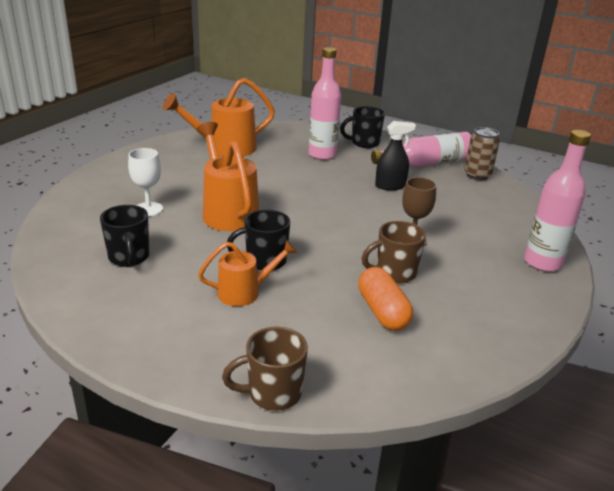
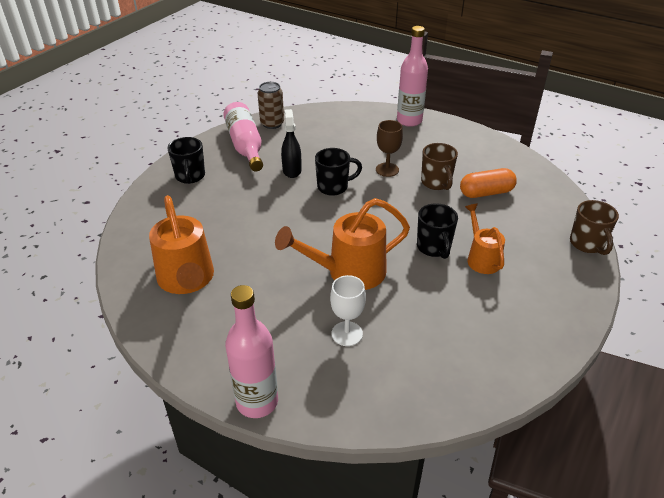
camera: 85 degrees left, 10 degrees up
black mug [100,205,149,267] -> black mug moved to [315,148,362,196]
pink bottle [309,47,341,160] -> pink bottle moved to [225,285,278,418]

